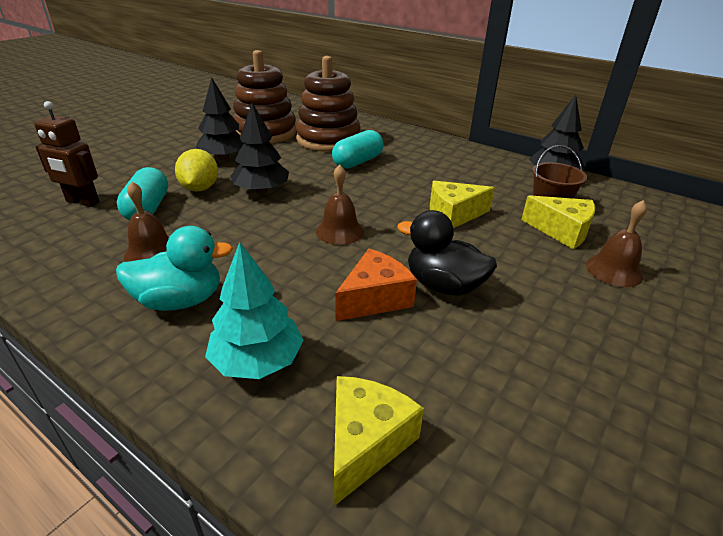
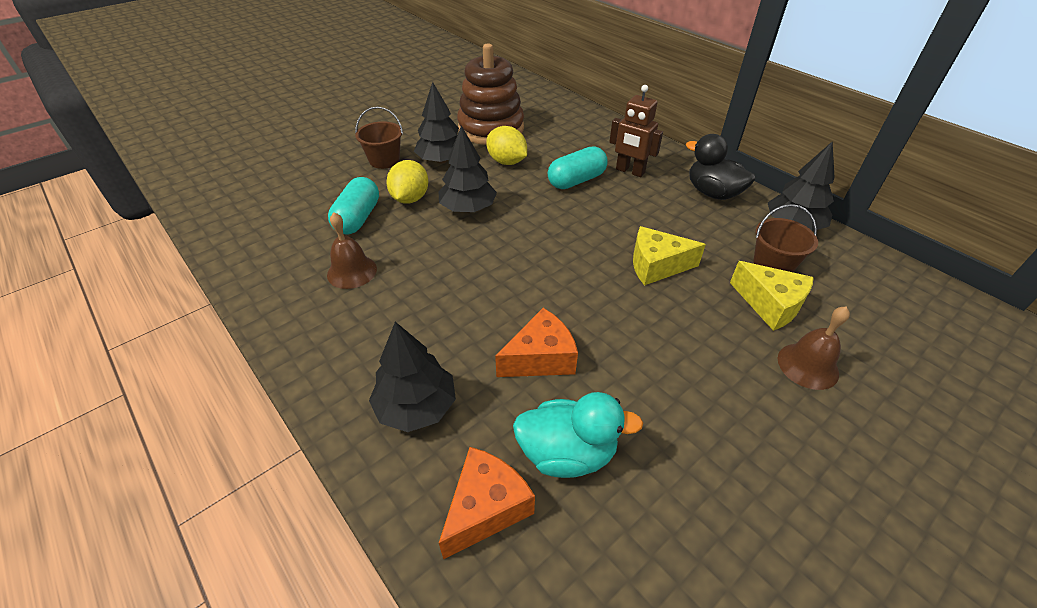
camera: 15 degrees right, 10 degrees up
brown robot [34,101,100,207] -> brown robot moved to [609,85,663,177]
turquoise duck [116,226,233,311] -> turquoise duck moved to [513,392,643,478]
turquoise tree [205,242,304,379] -> black tree [369,322,456,432]
brown stacking toy [296,56,361,152] -> none
brown bell [316,164,364,245] -> none
yellow cheese [334,376,424,506] -> orange cheese [439,447,535,560]
black duck [397,210,497,296] -> black duck moved to [686,134,756,200]
none -> brown bucket [355,107,403,169]
none -> yellow lemon [486,126,527,165]

